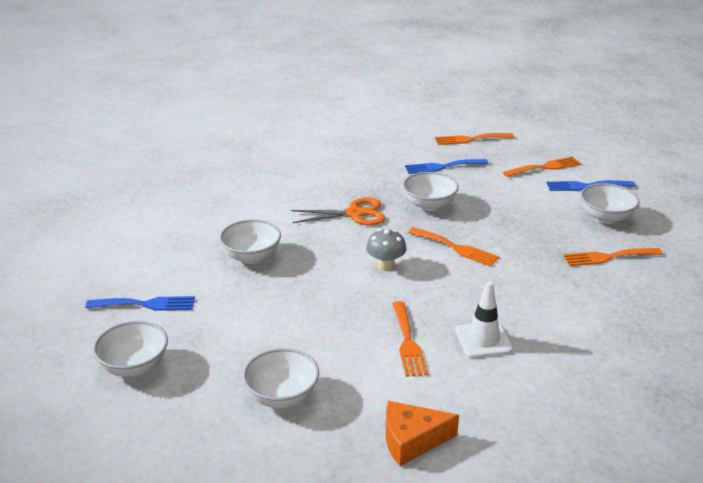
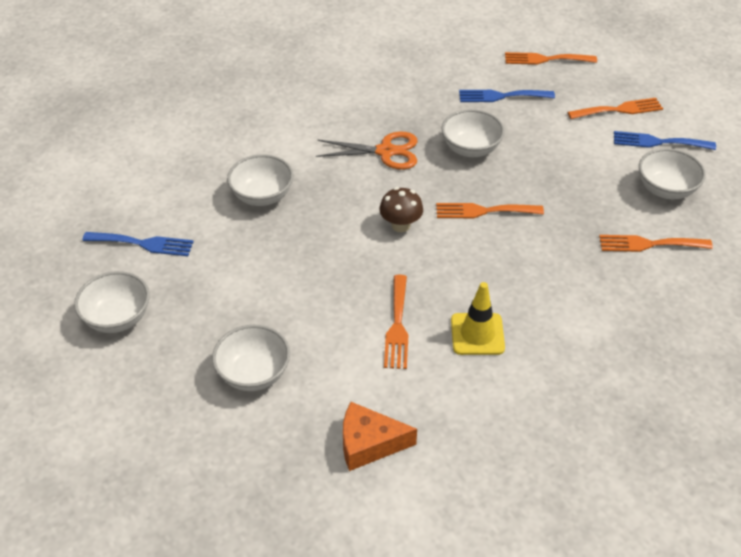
camera: 10 degrees right, 15 degrees up
grey mushroom [366,229,407,271] -> brown mushroom [379,187,423,232]
orange fork [408,227,499,267] -> orange fork turned 135 degrees clockwise [436,203,544,218]
white traffic cone [455,281,513,358] -> yellow traffic cone [451,282,505,355]

